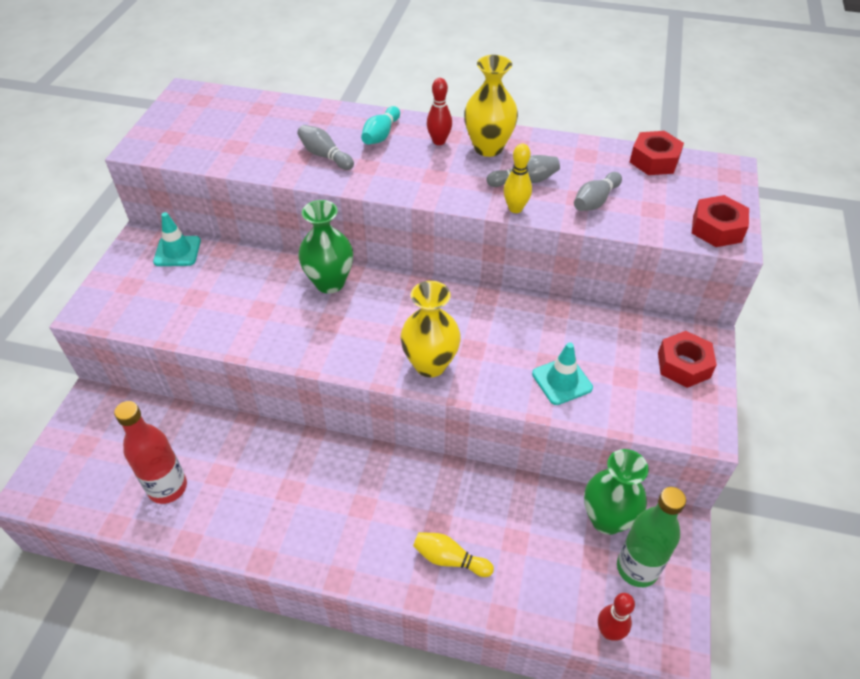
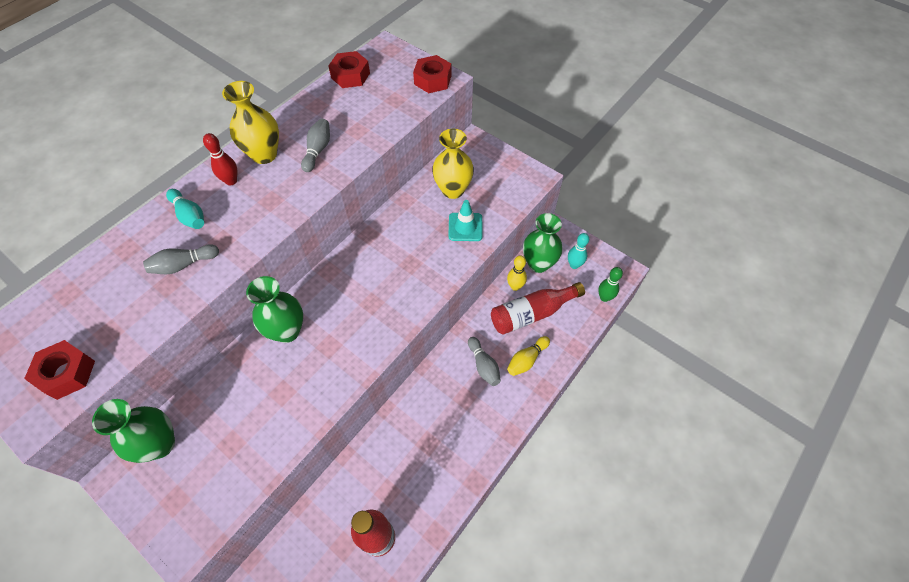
camera: 65 degrees left, 10 degrees up
turquoise traffic cone [153,212,201,266] -> green vase [92,399,175,463]
yellow vase [400,281,461,377] -> yellow vase moved to [432,129,474,199]
yellow bowling pin [503,143,532,213] -> yellow bowling pin moved to [507,255,527,291]
grey bowling pin [574,172,622,211] -> grey bowling pin moved to [468,337,501,386]
red bowling pin [598,593,635,641] -> green bowling pin [598,267,623,302]
green bottle [617,487,686,587] -> turquoise bowling pin [568,233,589,269]
red nut [658,331,717,388] -> red nut moved to [24,340,95,400]
none -> red bottle [491,282,585,334]

